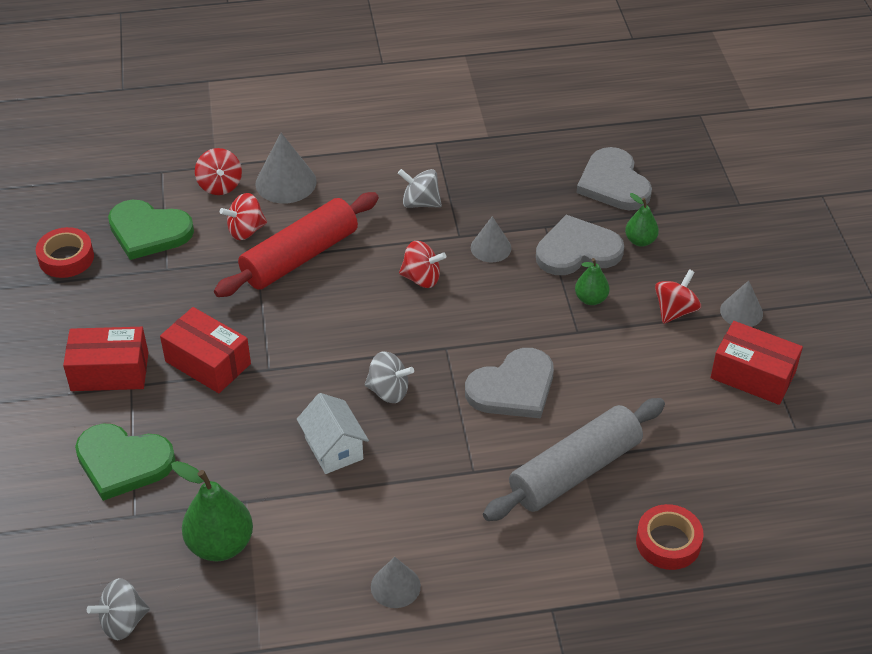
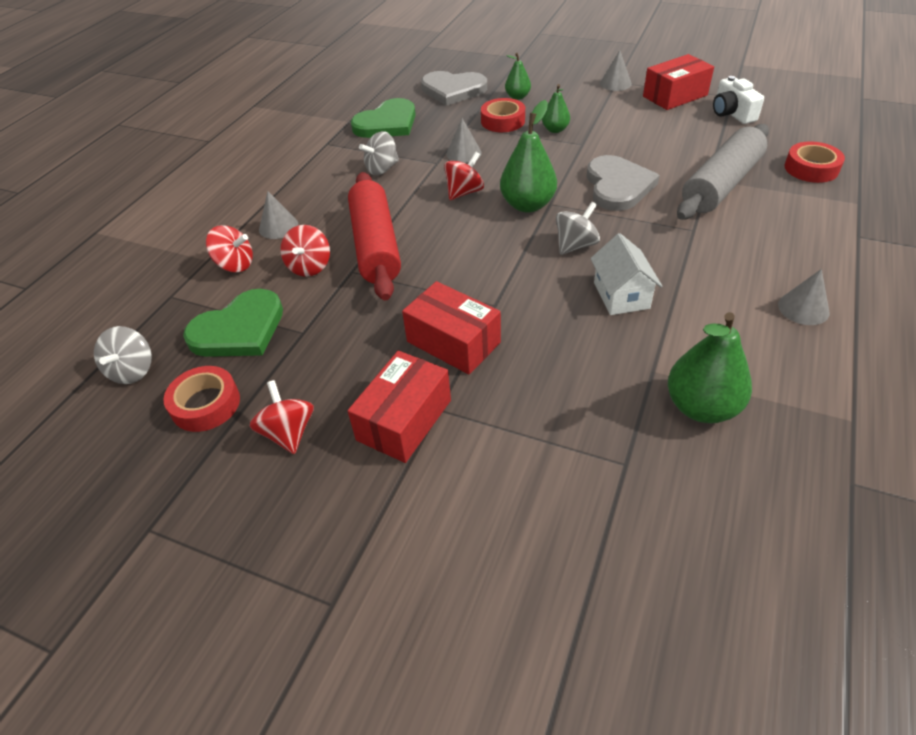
camera: 55 degrees left, 0 degrees up
green heart [75,424,176,501] -> green heart moved to [351,98,416,138]
grey spinning top [87,578,150,640] -> grey spinning top moved to [94,326,152,384]
red box [160,307,251,393] -> red box turned 60 degrees clockwise [402,281,501,375]
grey cone [255,133,317,203] -> grey cone [259,191,298,239], size x0.64
white house [297,393,369,474] -> white house turned 75 degrees clockwise [590,233,662,315]
grey rolling pin [483,398,665,521] -> grey rolling pin turned 45 degrees clockwise [677,124,769,220]
grey heart [536,215,624,275] -> red tape [481,98,525,132]
red spinning top [655,269,701,324] -> red spinning top moved to [250,380,314,454]
none -> green pear [500,100,557,213]
none -> white camera [713,76,764,124]

